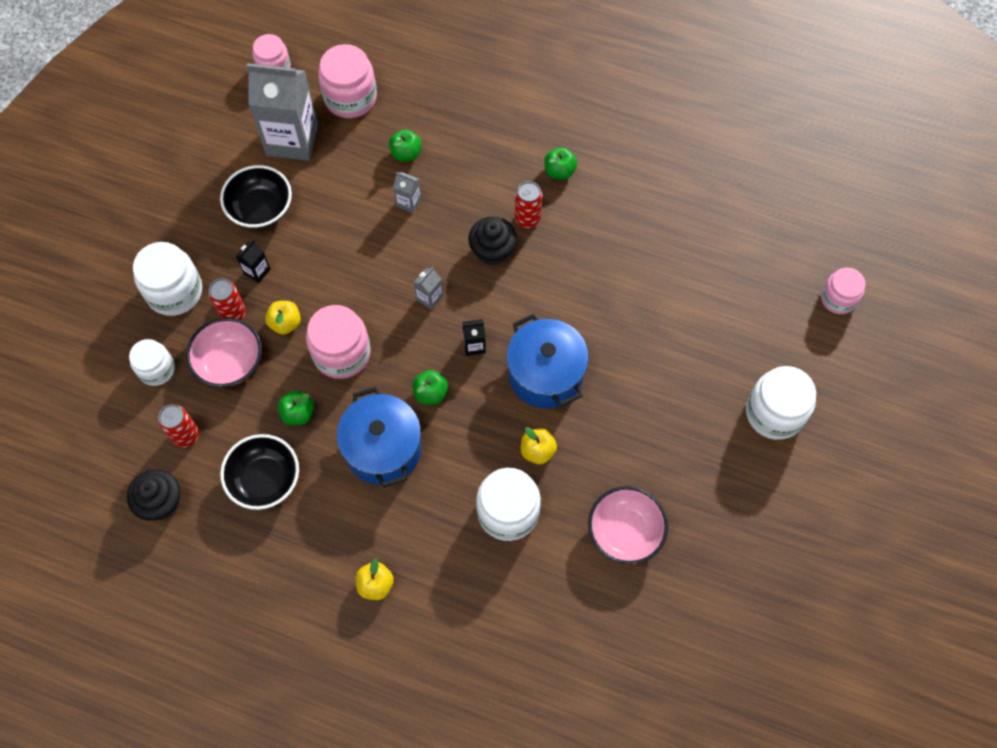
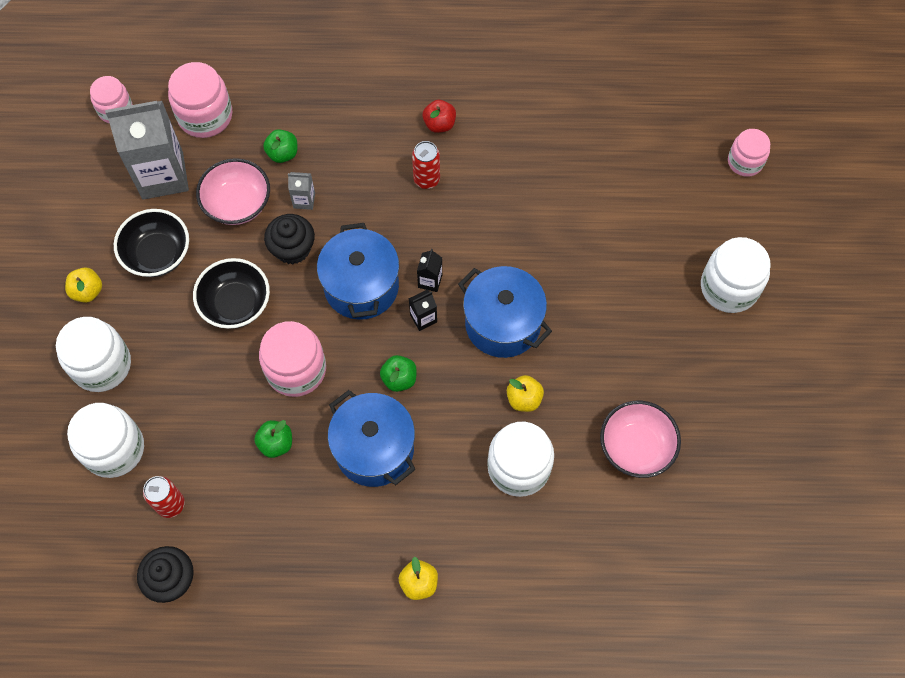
camera: 20 degrees left, 0 degrees up
white jar [129,339,175,386] -> white jar [67,403,144,478], size x1.56
pink bowl [186,318,262,387] -> pink bowl moved to [196,158,270,225]
red can [209,278,246,320] -> none
black bowl [220,434,299,510] -> black bowl moved to [193,258,270,329]
black carton [236,240,270,283] -> black carton moved to [417,249,442,292]
yellow apple [265,301,301,335] -> yellow apple moved to [65,267,102,303]
grey carton [413,267,443,310] -> blue pot [317,223,399,320]
black cupcake [468,216,517,266] -> black cupcake moved to [264,214,315,264]
green apple [544,147,577,180] -> red apple [423,100,456,133]

